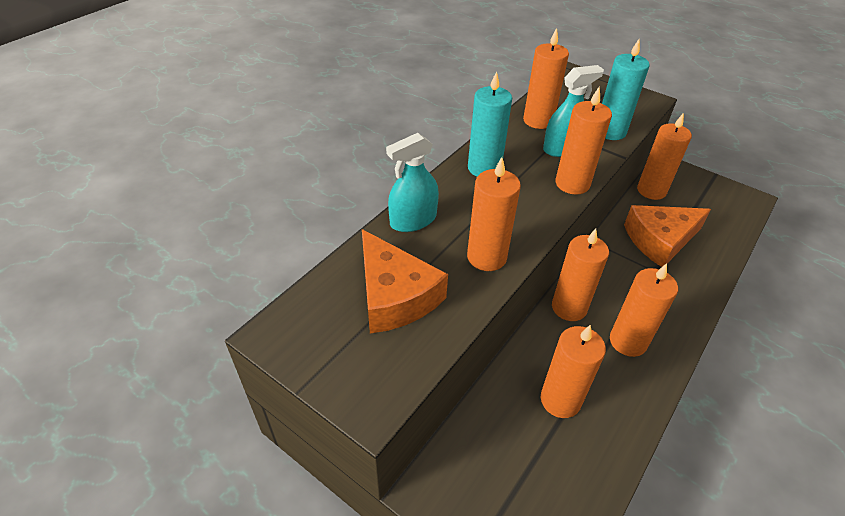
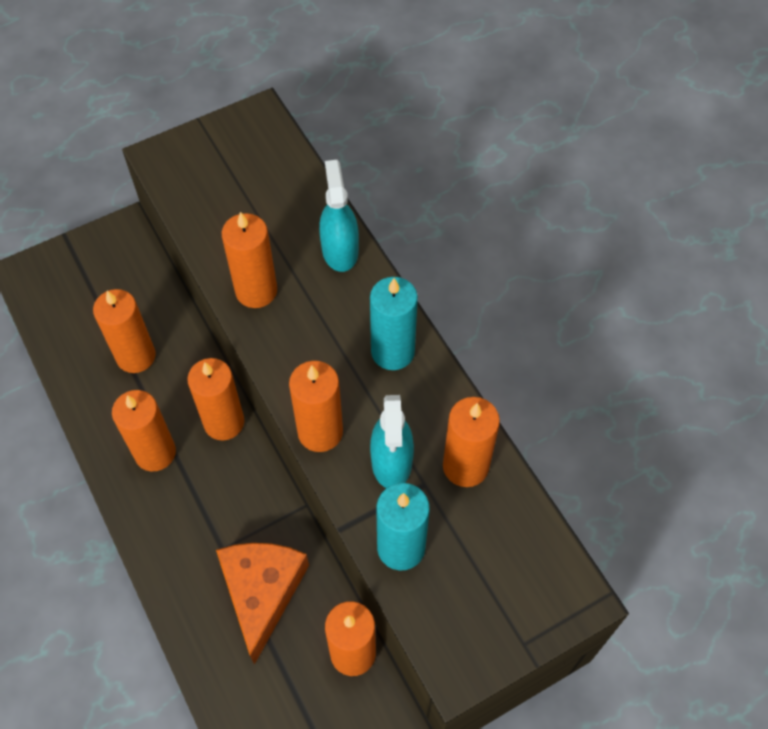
camera: 115 degrees right, 15 degrees up
orange cheese [362,229,448,334] -> none

